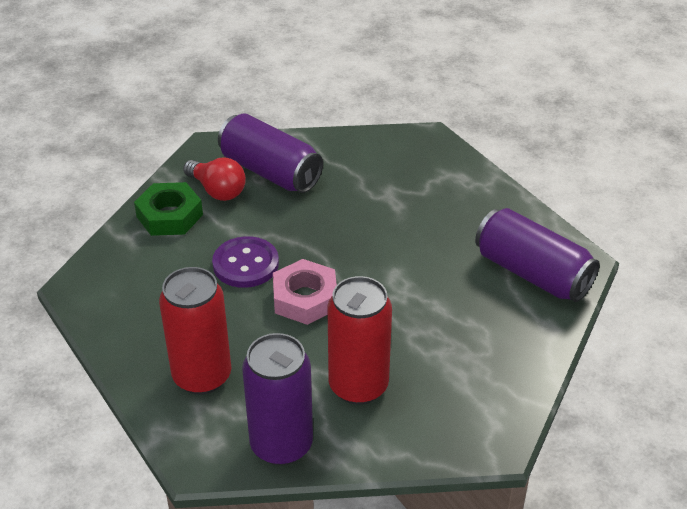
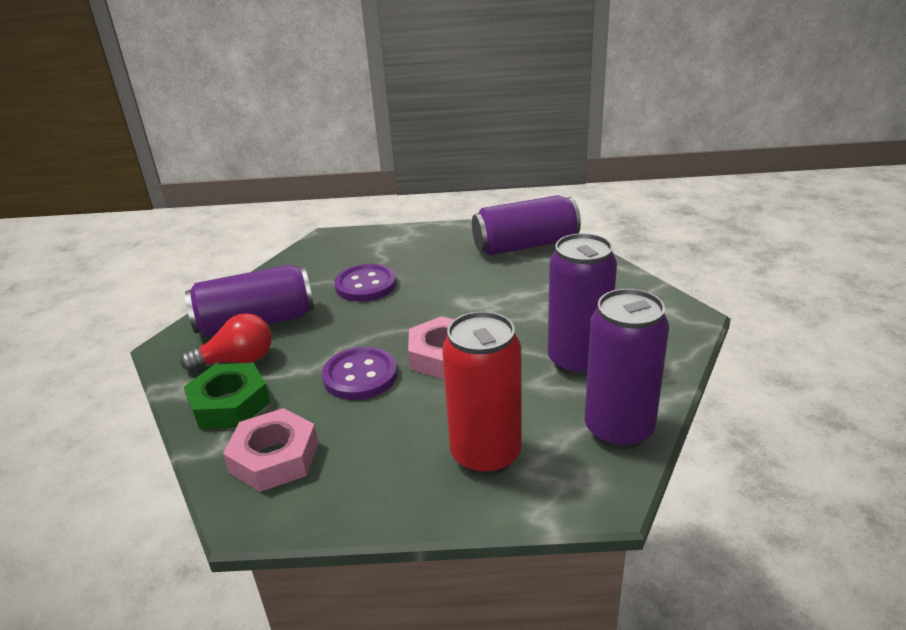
camera: 55 degrees left, 10 degrees down
red can [327,276,392,405] -> purple can [548,233,617,376]
none -> pink nut [223,408,319,492]
none -> purple button [334,264,397,302]

